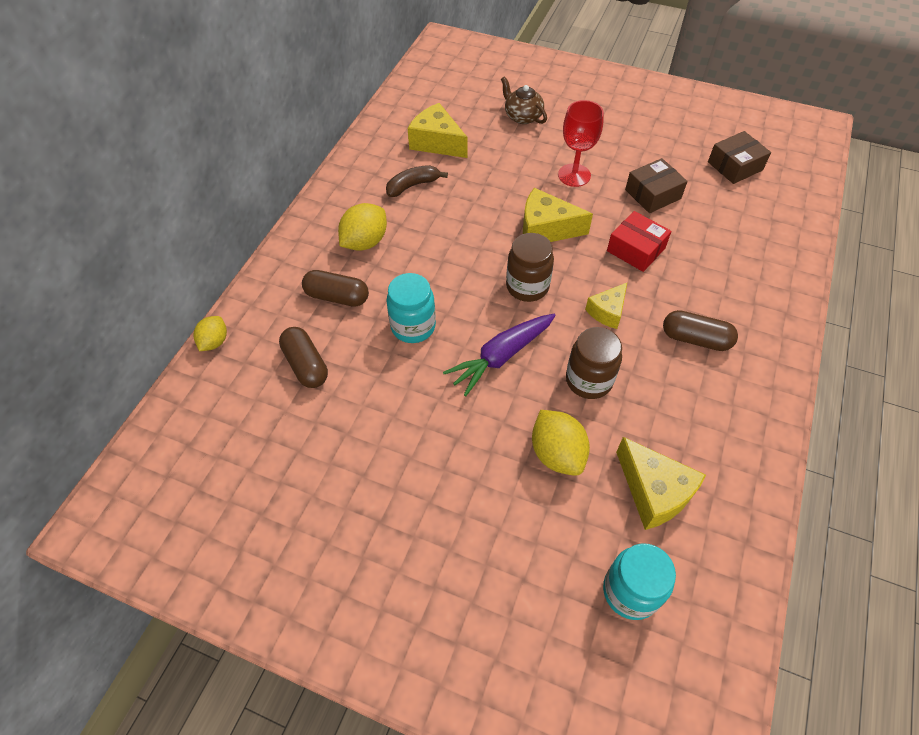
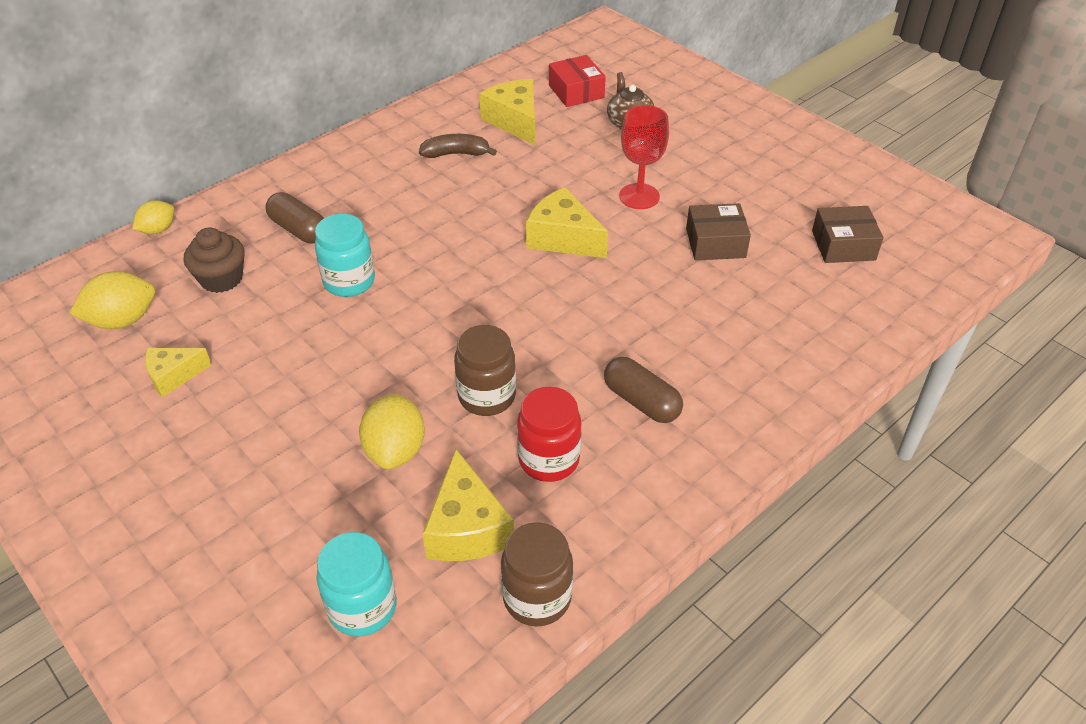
camera: 25 degrees right, 10 degrees down
brown capsule [279,327,328,388] -> brown cupcake [184,227,244,293]
yellow lemon [338,203,387,251] -> yellow lemon moved to [69,271,155,329]
purple carrot [443,314,556,396] -> none
brown jar [506,233,554,302] -> brown jar moved to [501,522,573,626]
yellow cheese [585,283,627,329] -> yellow cheese moved to [145,348,212,398]
red box [607,211,672,272] -> red box moved to [549,55,606,107]
none -> red jar [517,387,582,482]

